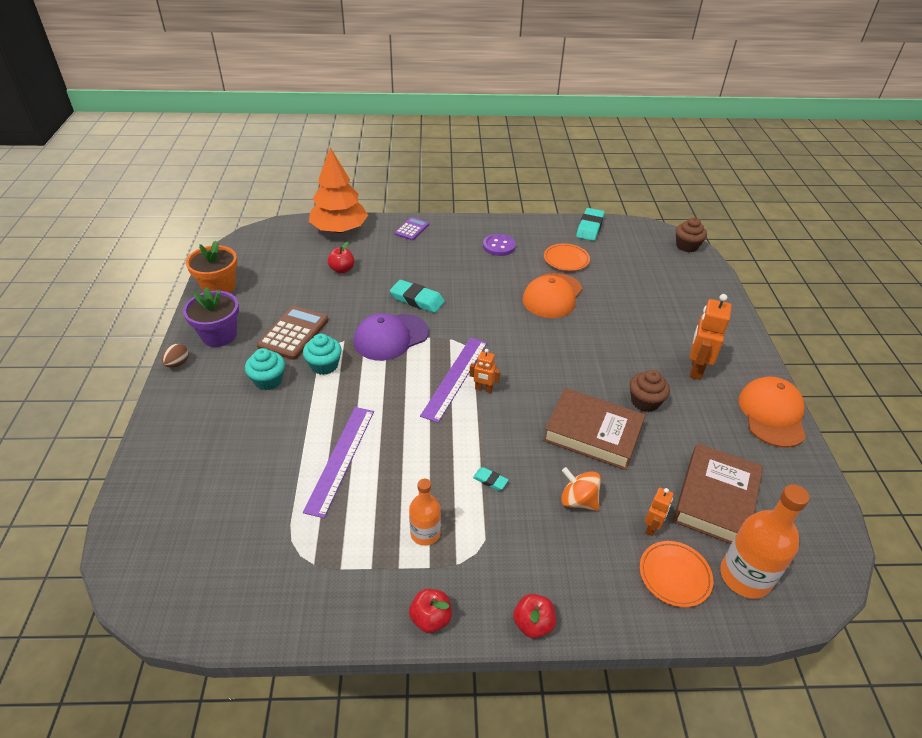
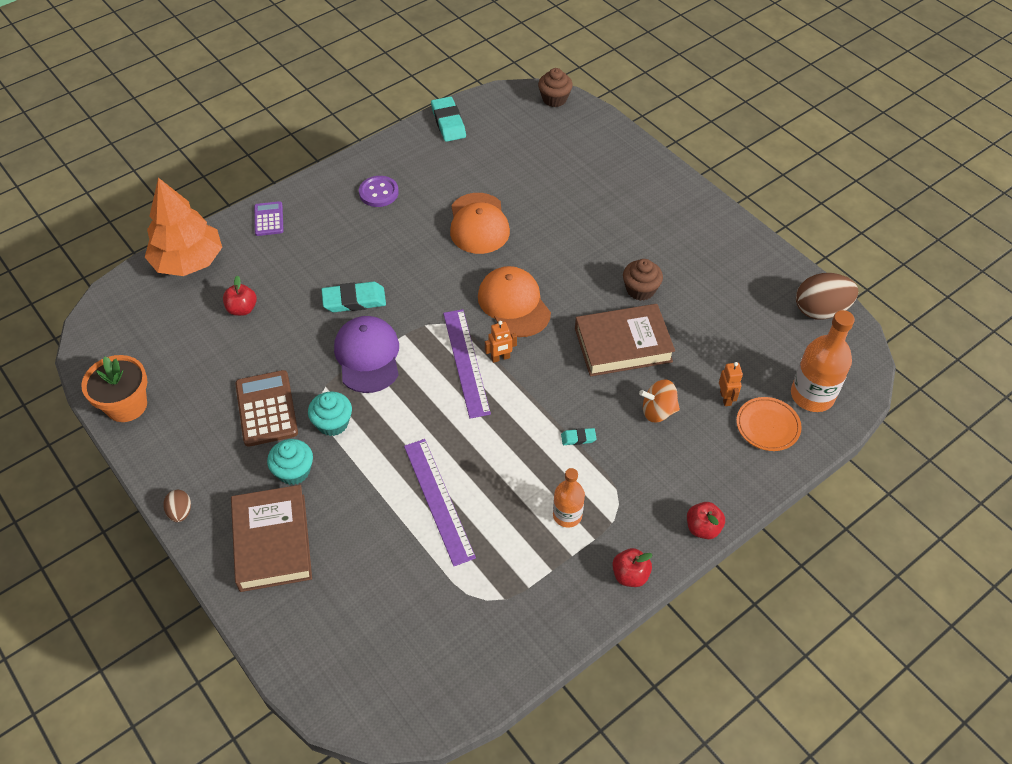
camera: 35 degrees left, 10 degrees up
purple flower pot [183,287,239,347] -> none
purple cap [354,313,429,361] -> purple cap turned 150 degrees clockwise [334,316,399,393]
orange plate [544,243,590,271] -> none
brown book [673,444,763,544] -> brown book moved to [231,485,312,592]
orange robot [690,294,732,380] -> none
orange cap [739,377,806,448] -> orange cap moved to [478,266,551,337]
none -> brown egg [796,273,858,320]

